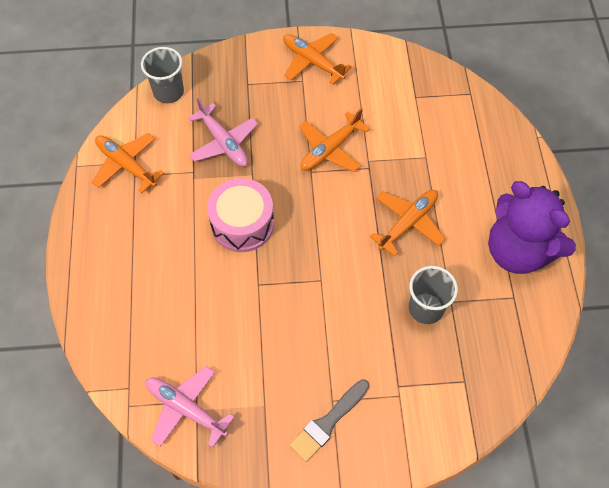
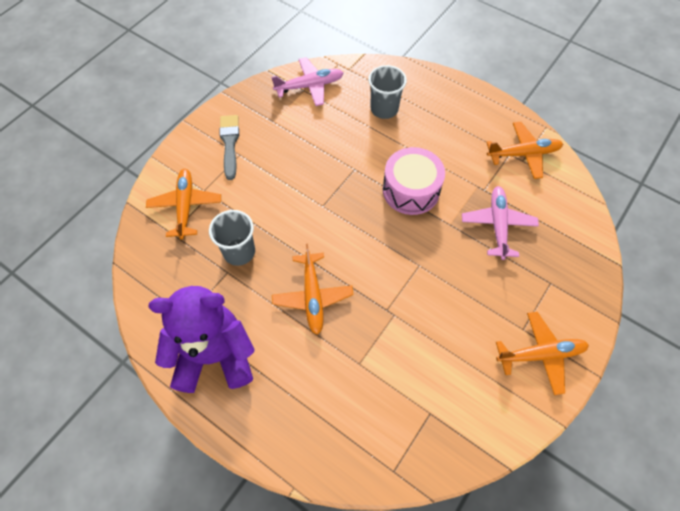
camera: 130 degrees right, 0 degrees up
grey cup [141,47,184,103] -> grey cup moved to [368,65,407,119]
pink plane [188,98,258,167] -> pink plane turned 90 degrees clockwise [462,186,539,260]
orange plane [299,108,370,172] -> orange plane moved to [146,169,221,240]

